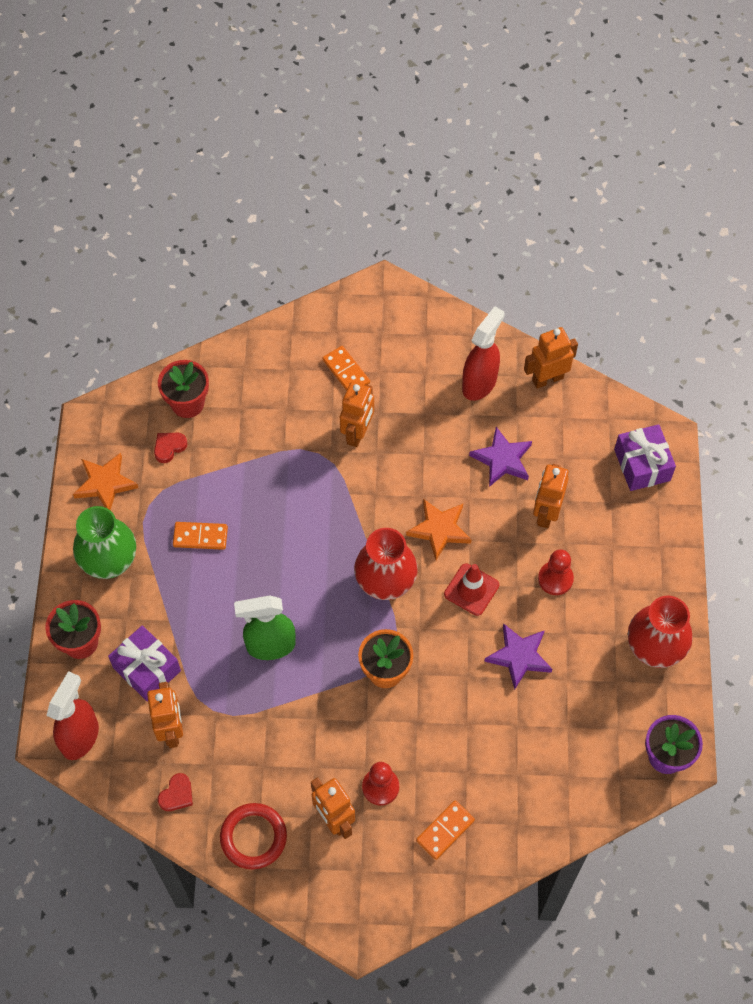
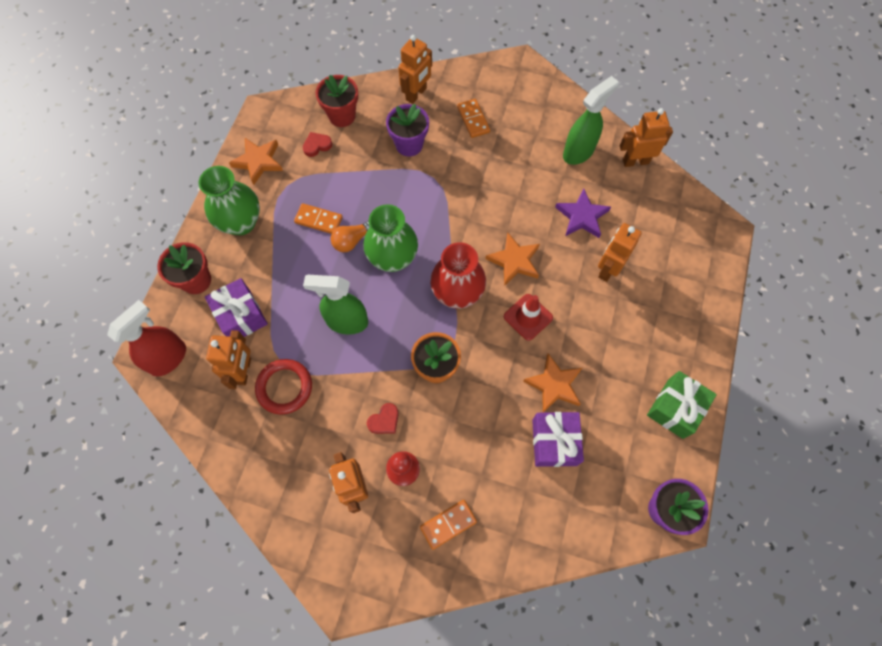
camera: 15 degrees right, 5 degrees up
red heart [158,773,193,811] -> red heart moved to [367,403,398,434]
red ring [220,803,287,869] -> red ring moved to [255,359,312,415]
orange robot [340,382,374,447] -> orange robot moved to [398,35,432,104]
red spray bottle [462,306,505,401] -> green spray bottle [563,76,619,165]
purple star [484,623,552,690] -> orange star [523,353,582,413]
red pawn [538,549,574,595] -> none
purple gift [614,424,676,491] -> purple gift moved to [532,412,584,467]
red vase [628,596,693,668] -> green gift [647,371,717,439]
none -> orange light bulb [331,221,370,252]
none -> green vase [363,204,418,272]
none -> purple flower pot [386,104,429,157]

